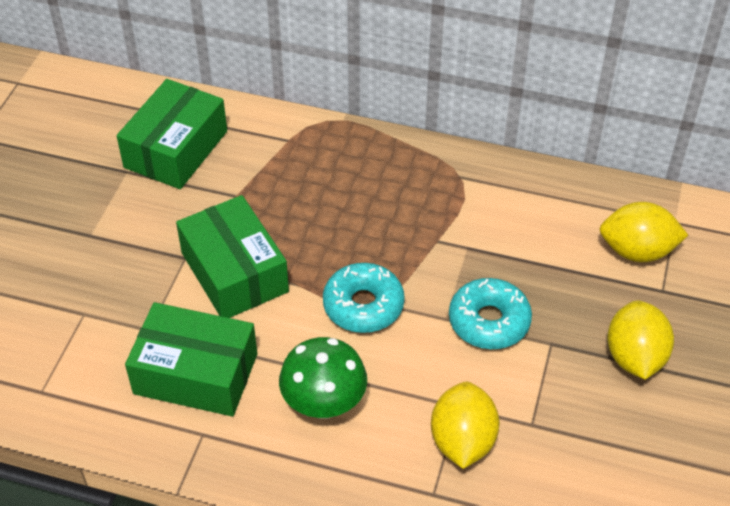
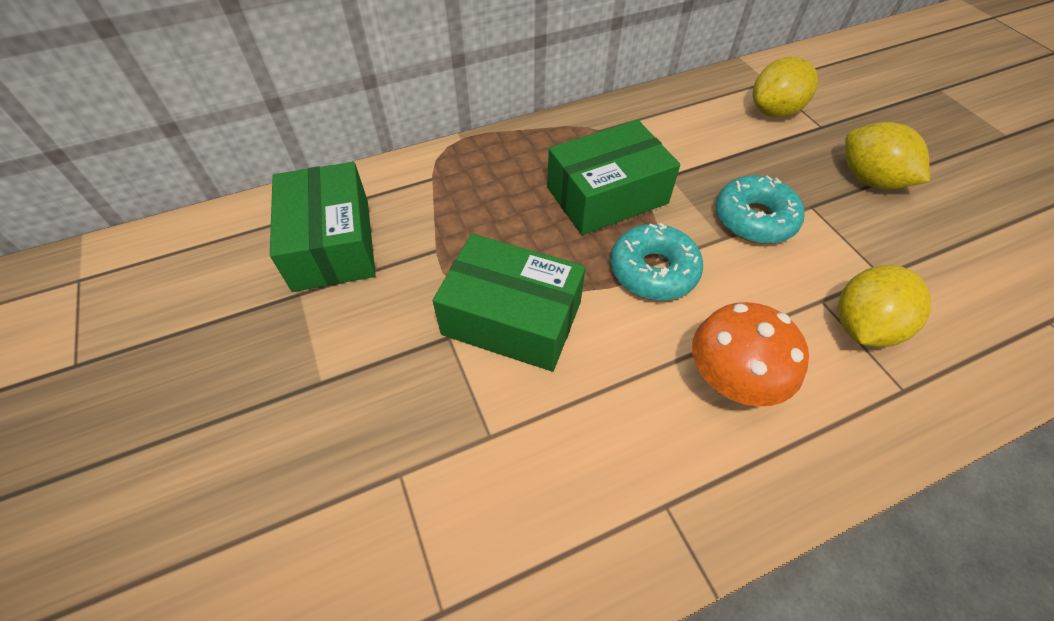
camera: 40 degrees left, 5 degrees up
green box [125,302,257,417] -> green box moved to [547,120,680,235]
green mushroom [279,337,367,419] -> orange mushroom [692,302,809,407]
yellow lemon [431,382,500,469] -> yellow lemon turned 75 degrees clockwise [838,265,931,348]

